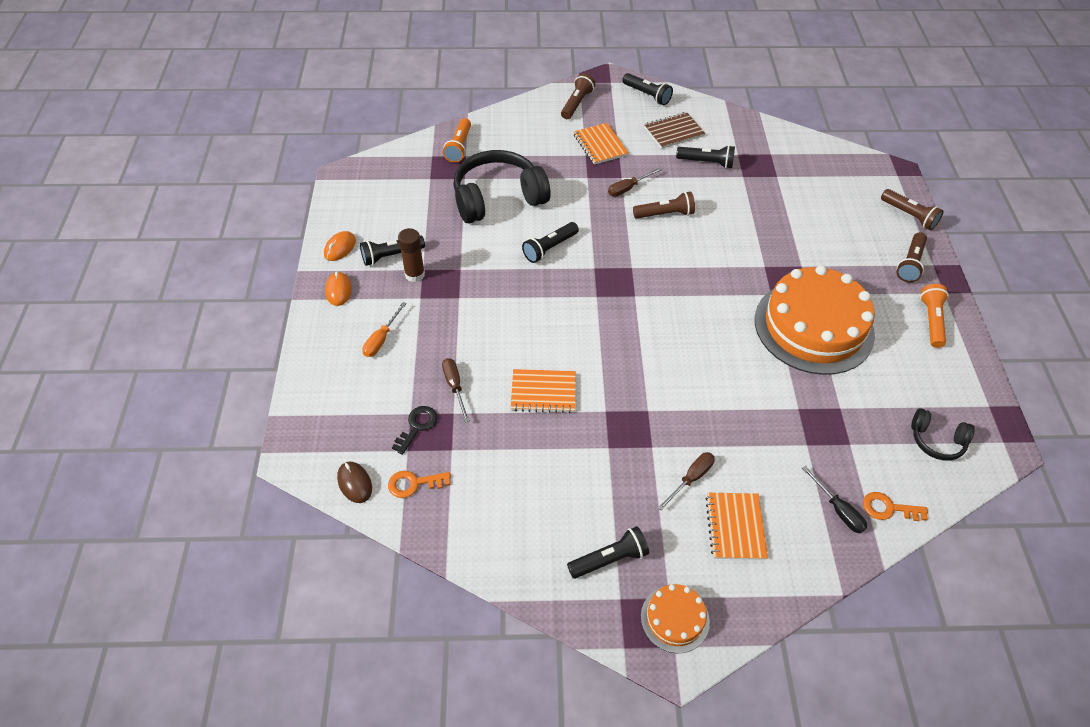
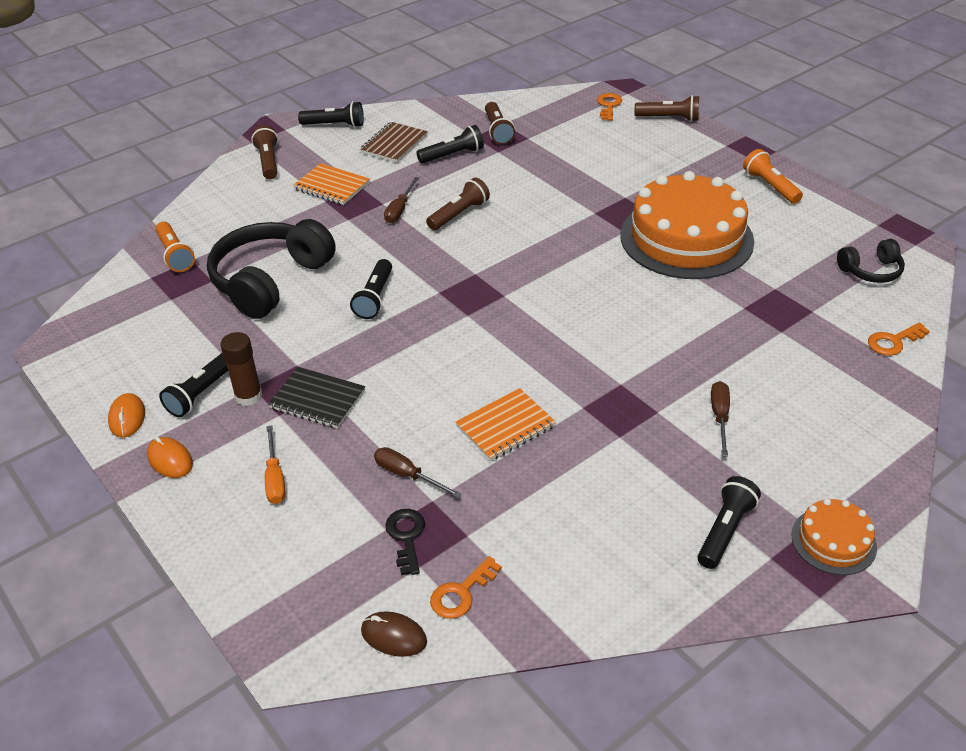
camera: 35 degrees left, 10 degrees down
orange notebook [705,493,768,560] -> none
black screwdriver [802,466,867,533] -> none
brown flashlight [897,232,927,282] -> brown flashlight moved to [485,102,515,145]
none -> black notebook [268,367,365,429]
none -> orange key [597,93,622,121]

